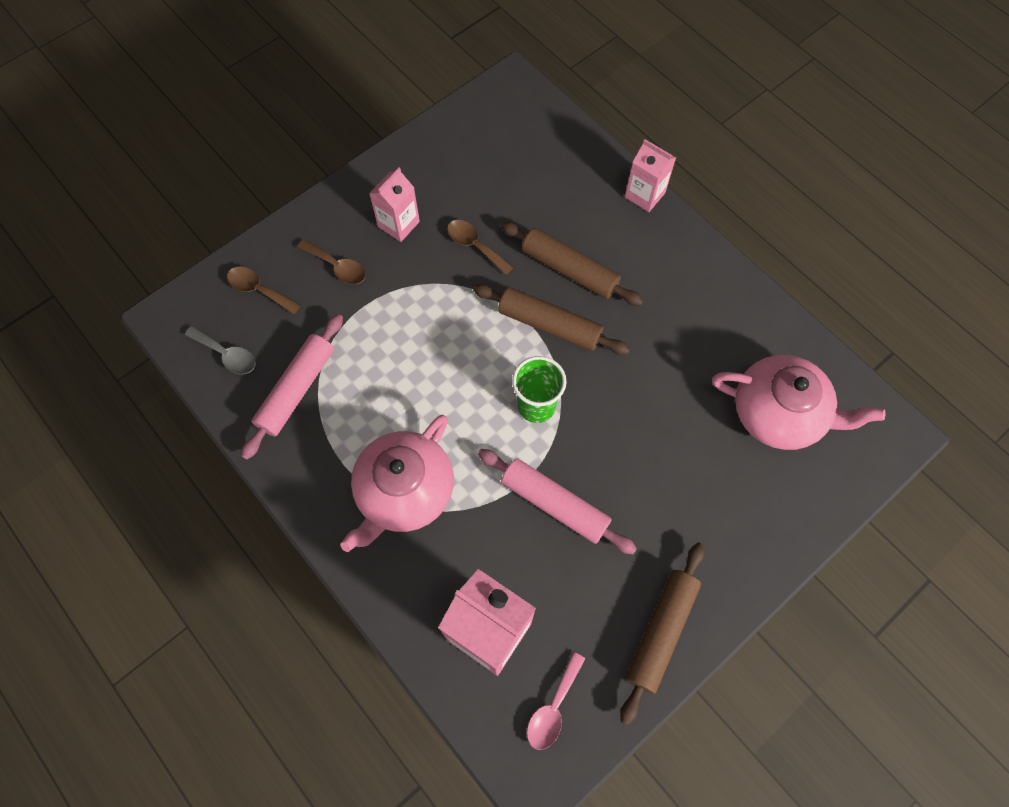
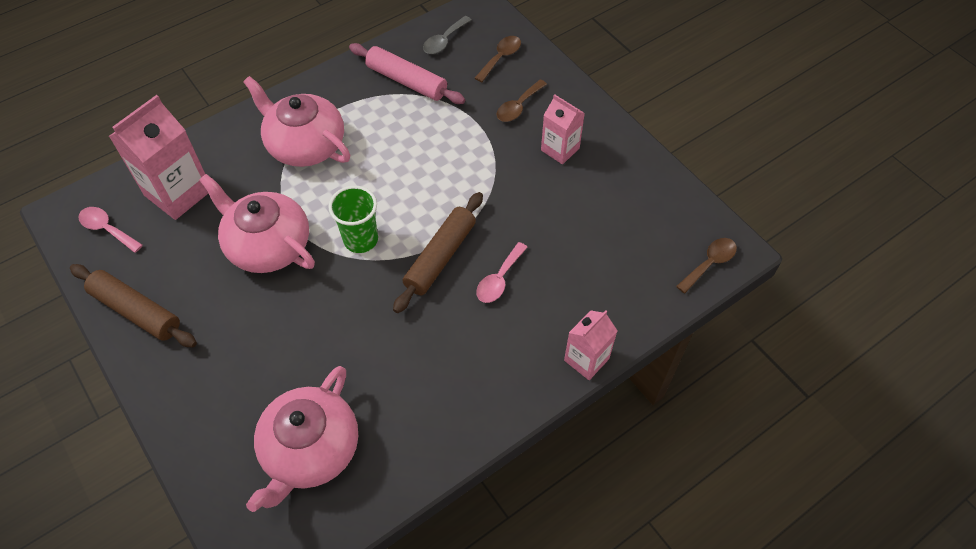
camera: 95 degrees right, 10 degrees down
brown spoon [447,220,514,275] -> brown spoon moved to [676,238,737,293]
pink rolling pin [478,449,637,554] -> pink teapot [199,174,315,273]
brown rolling pin [501,222,644,306] -> pink spoon [476,242,528,303]

